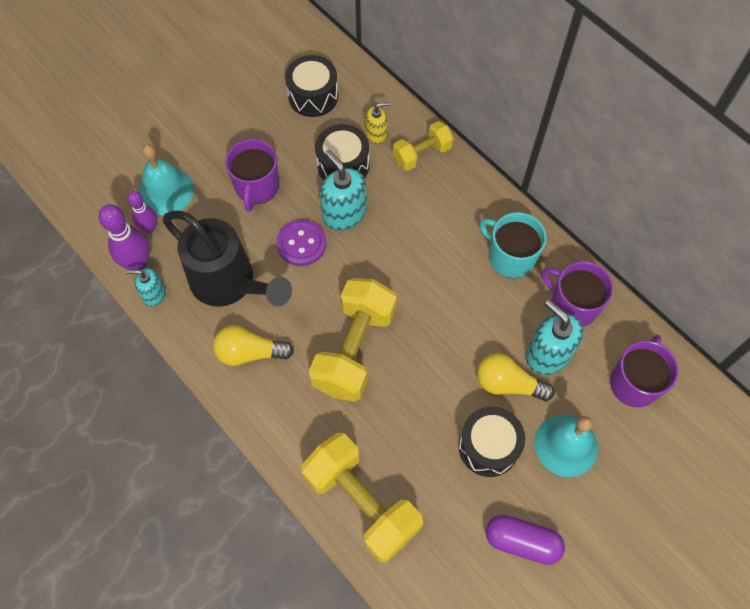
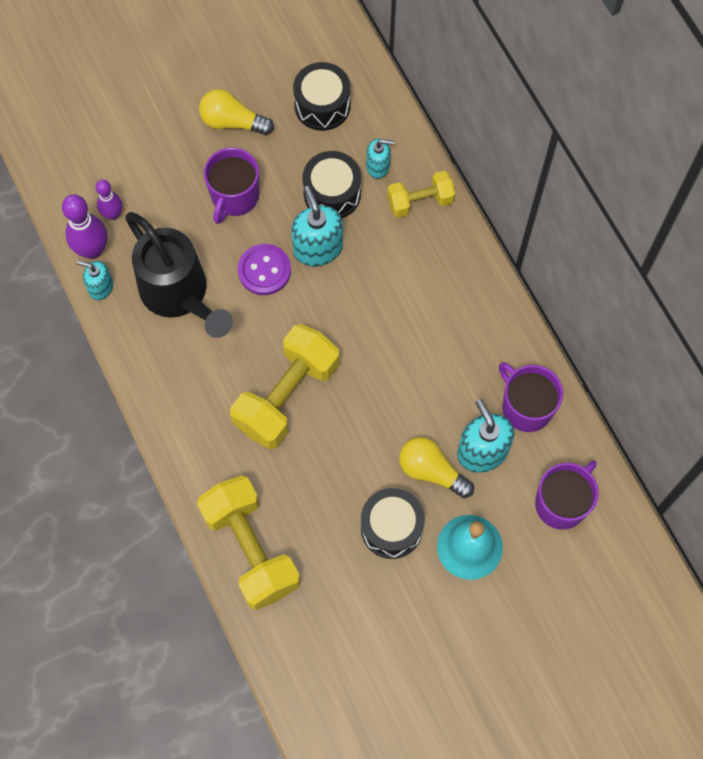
camera: 15 degrees right, 5 degrees up
turquoise bell [138,144,194,216] -> none
yellow light bulb [213,325,294,366] -> yellow light bulb moved to [199,89,274,135]
yellow soap dispenser [365,102,390,145] -> turquoise soap dispenser [366,139,394,179]
turquoise mug [479,212,547,278] -> none
purple capsule [486,515,565,565] -> none

